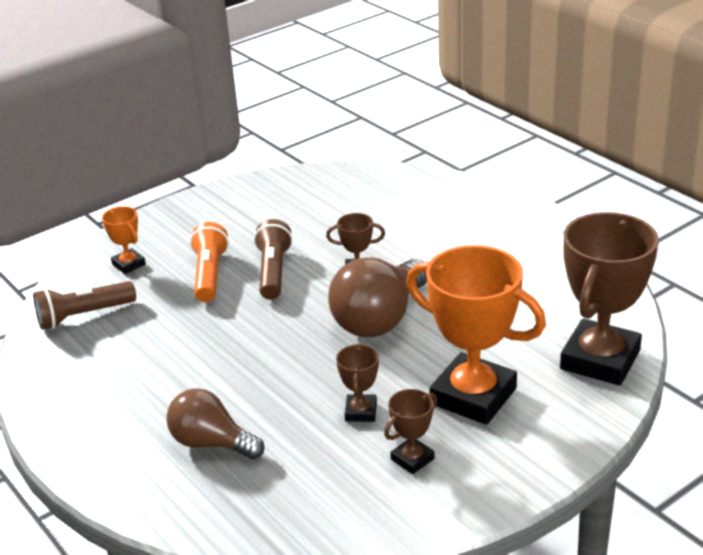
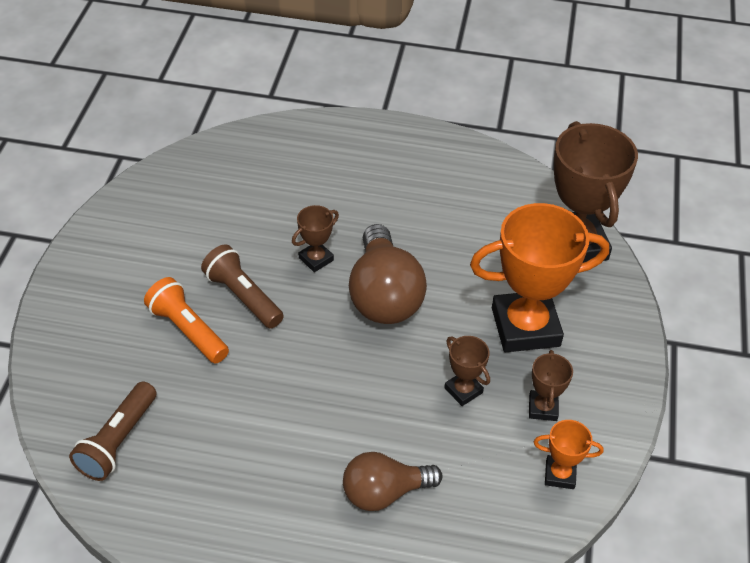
camera: 45 degrees left, 15 degrees up
orange trophy [102,206,146,274] -> orange trophy moved to [534,420,603,489]

